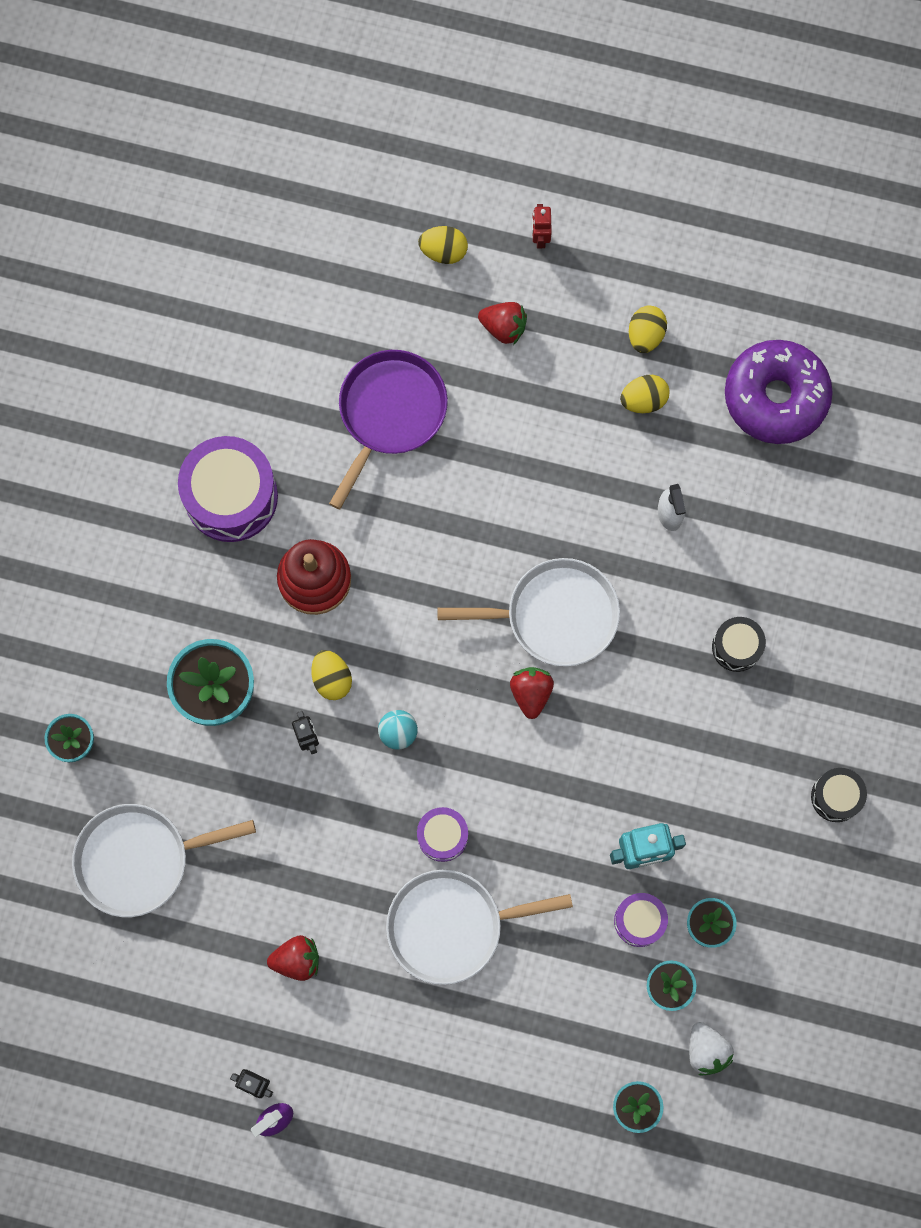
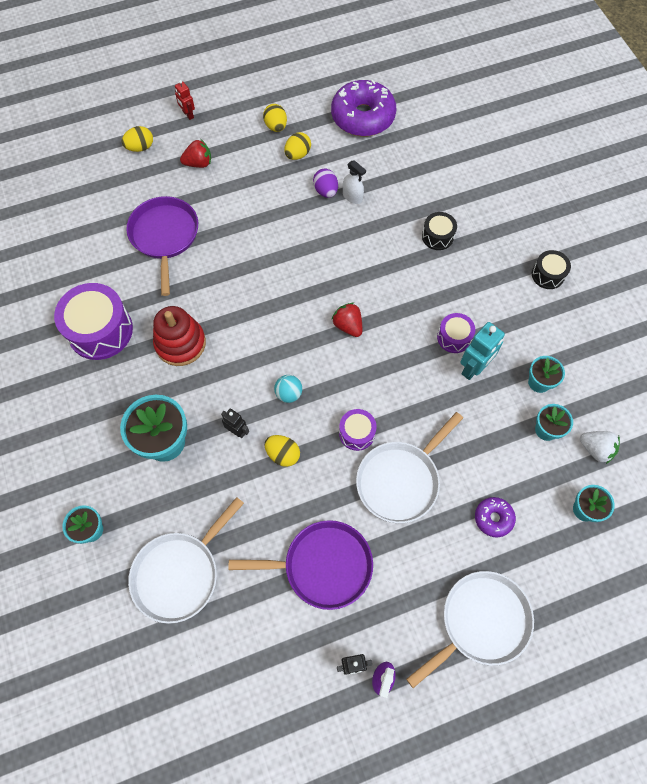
camera: 35 degrees left, 10 degrees down
red strawberry [267,935,319,981] -> purple pan [229,520,373,610]
yellow egg [311,650,352,700] -> yellow egg moved to [265,435,300,467]
white pan [437,558,620,667] -> white pan moved to [406,571,534,688]
purple drum [614,893,668,947] -> purple drum moved to [437,313,475,353]
none -> purple egg [313,168,338,198]
none -> purple donut [475,497,516,537]

